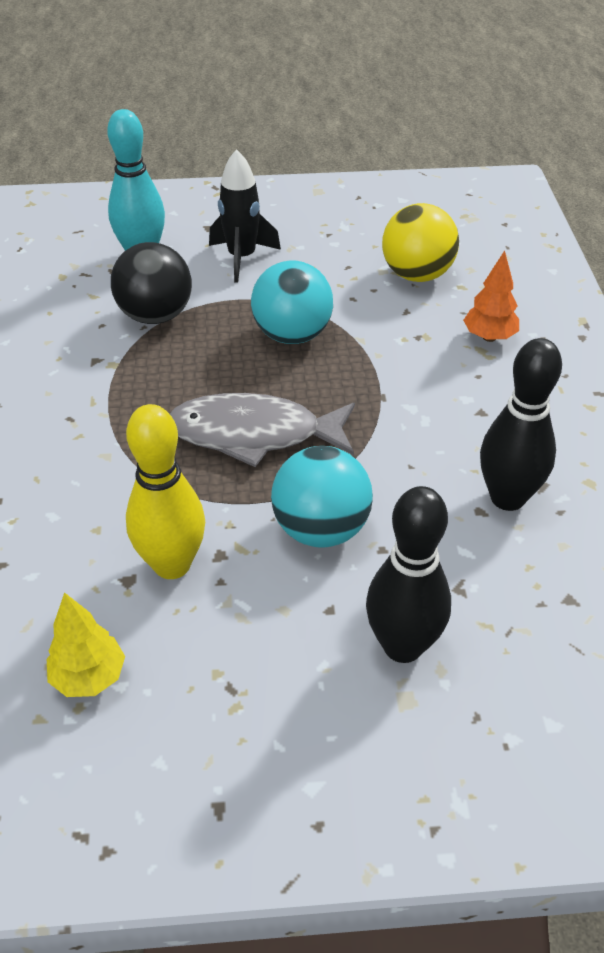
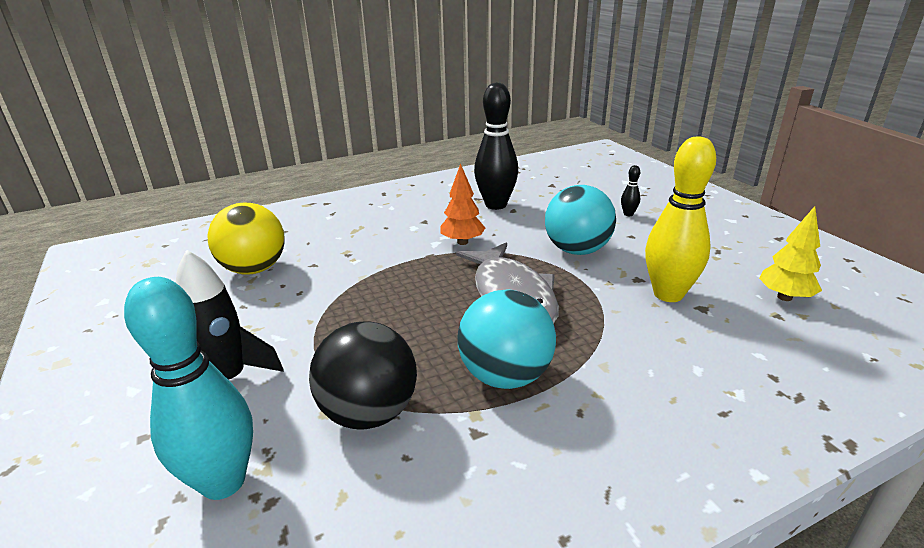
camera: 110 degrees left, 15 degrees down
turquoise ball [251,261,333,344] -> turquoise ball moved to [458,290,556,389]
black bowling pin [366,486,451,663] -> black bowling pin [621,165,640,216], size x0.41
orange tree [463,250,519,342] -> orange tree moved to [440,163,485,245]

